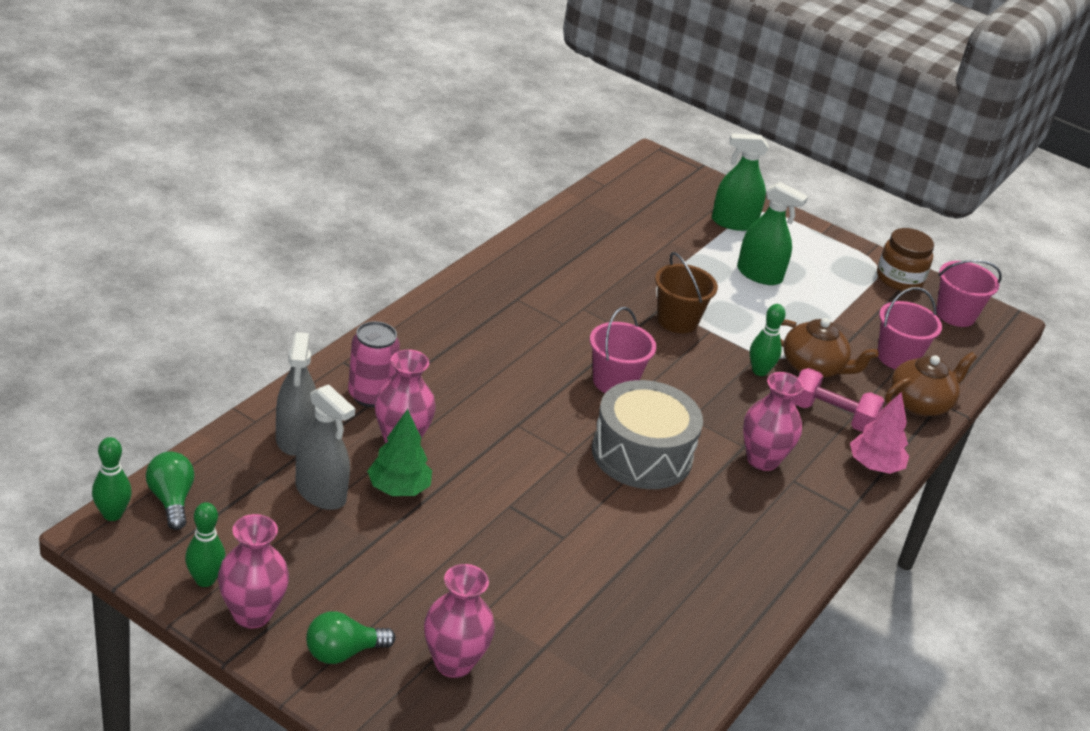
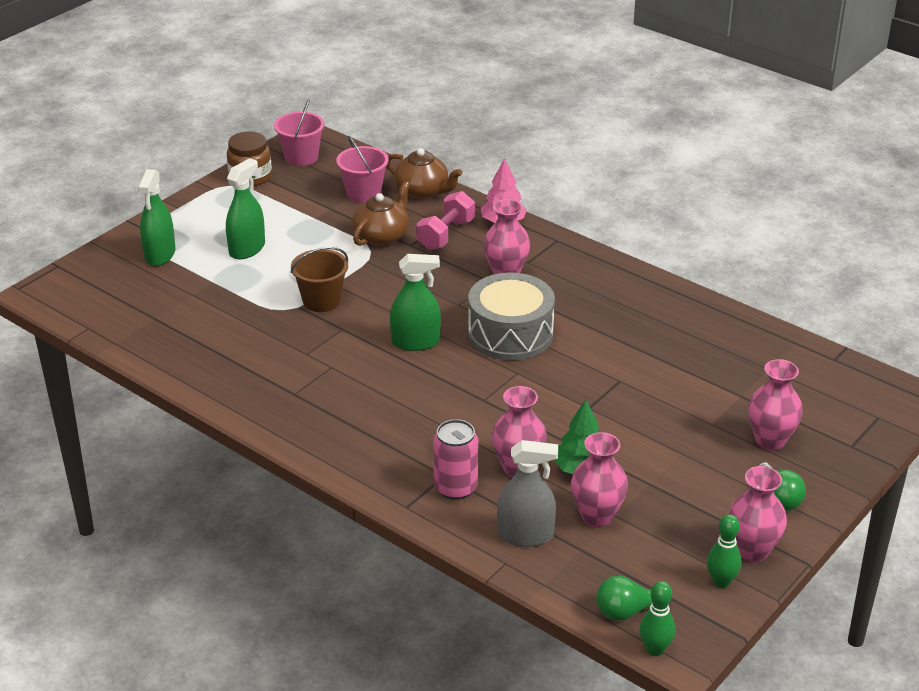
camera: 80 degrees left, 0 degrees up
grey spray bottle [295,384,355,510] -> pink vase [571,432,628,527]
pink bucket [590,307,656,393] -> green spray bottle [390,254,441,351]
green bowling pin [750,304,786,376] -> none
brown teapot [885,352,977,416] -> brown teapot turned 150 degrees clockwise [387,148,462,199]

